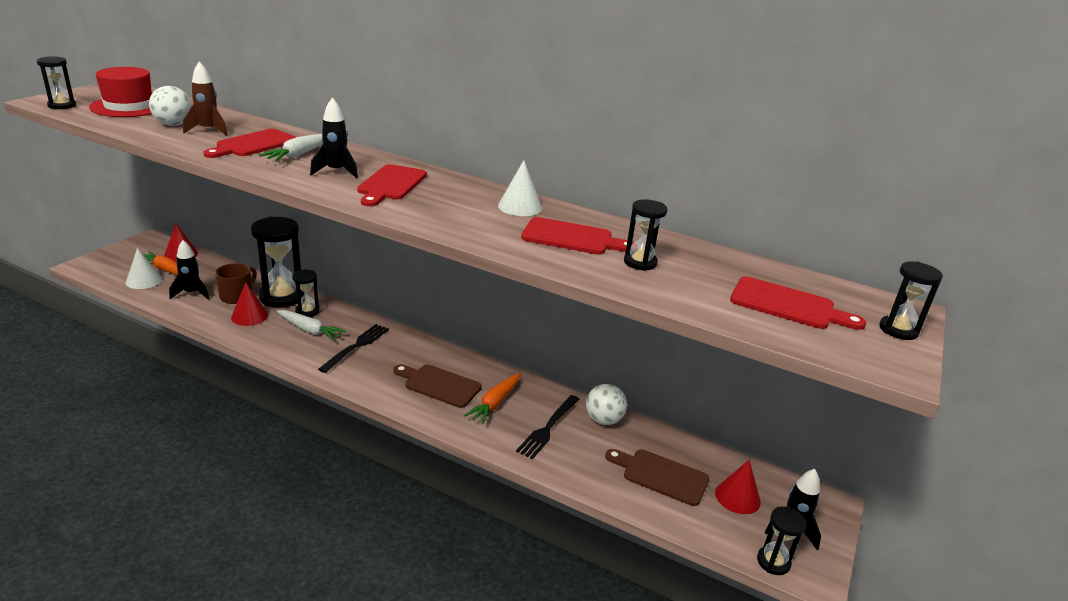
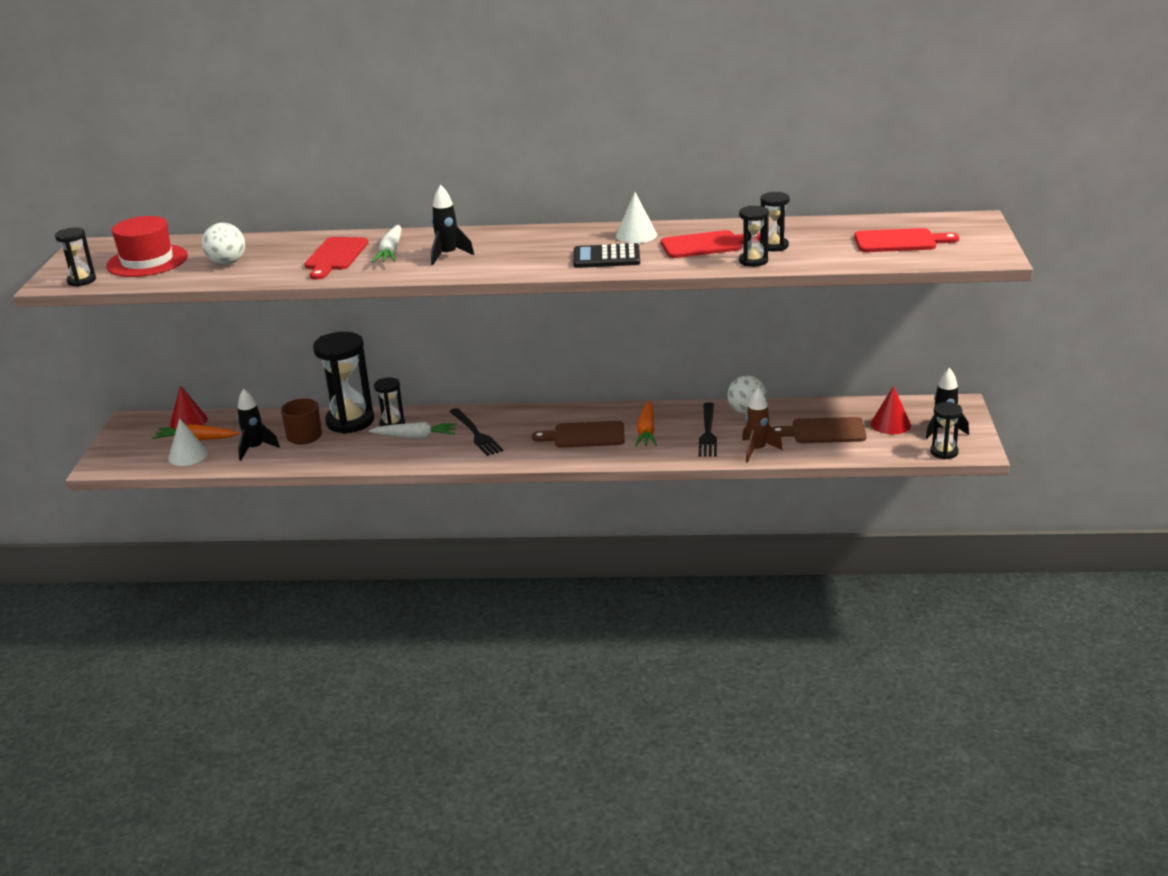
camera: 20 degrees left, 0 degrees up
brown rocket [183,62,228,136] -> brown rocket moved to [742,388,783,463]
red cone [231,282,268,326] -> none
black fork [318,324,389,373] -> black fork turned 150 degrees clockwise [449,408,503,456]
red cutting board [357,164,427,207] -> none
black hourglass [879,261,943,340] -> black hourglass moved to [739,206,769,267]
none -> black calculator [573,243,640,268]

